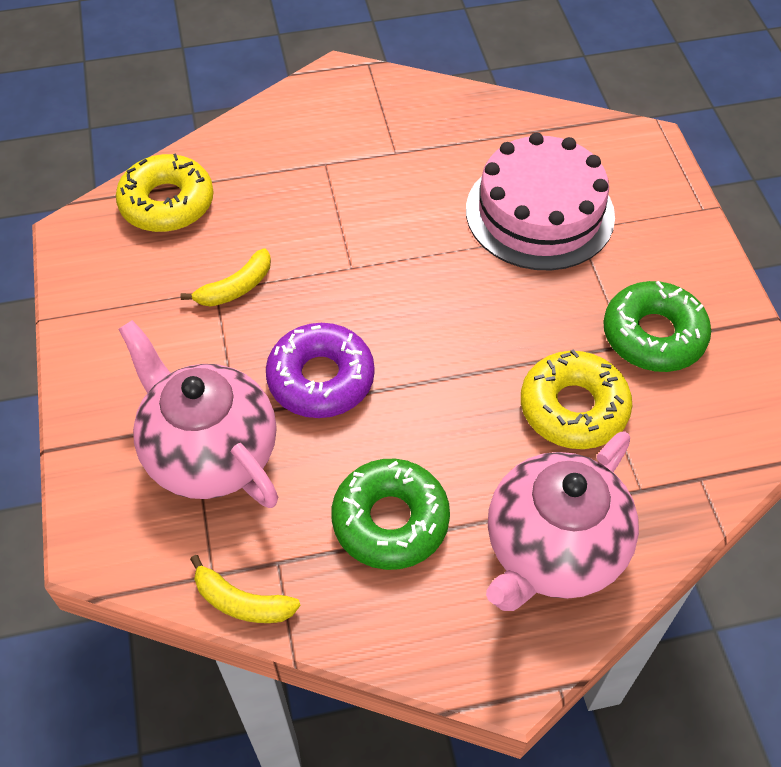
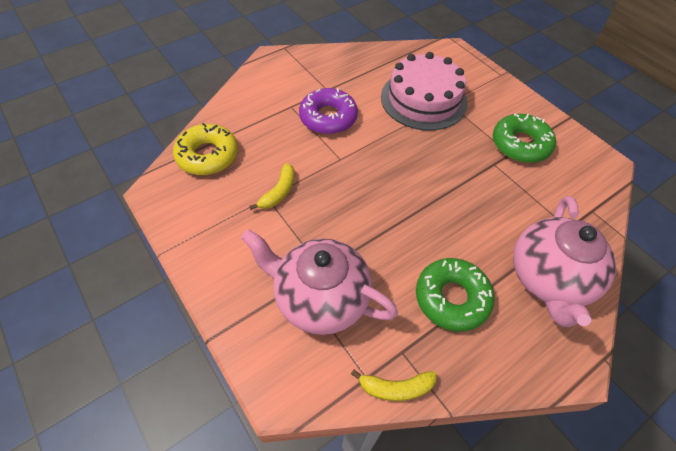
camera: 25 degrees left, 0 degrees up
purple donut [266,323,375,418] -> purple donut moved to [299,88,358,134]
yellow donut [521,350,632,449] -> none

